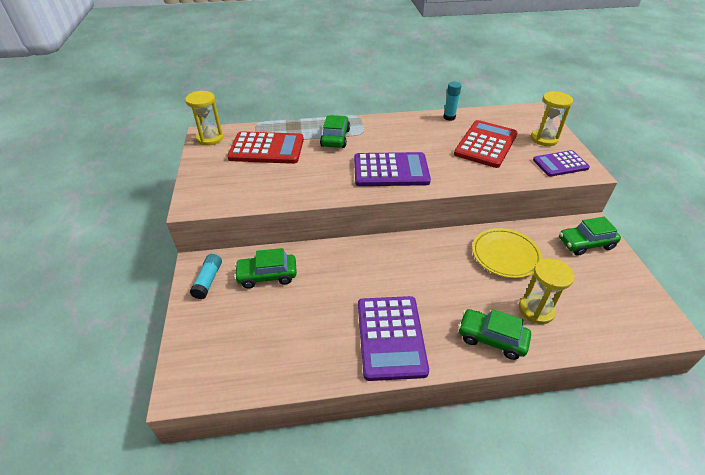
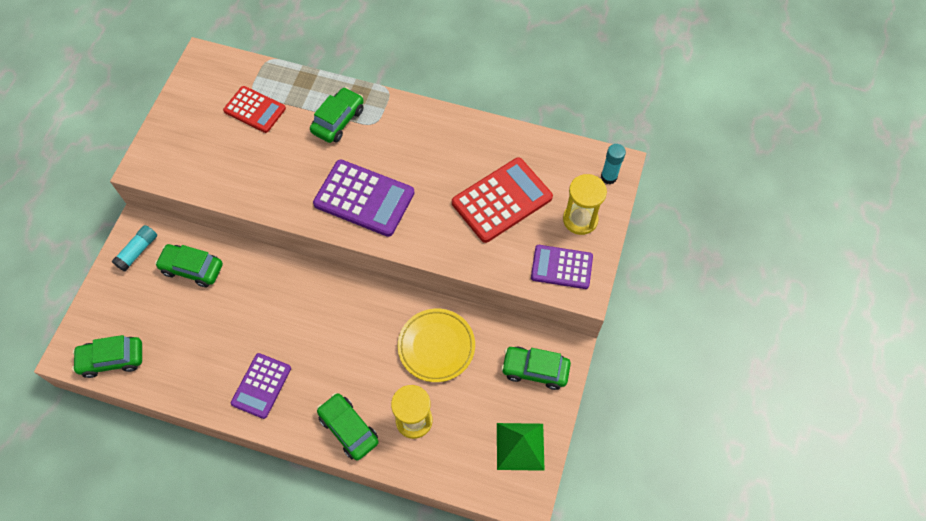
camera: 25 degrees right, 20 degrees up
yellow hourglass [185,91,224,146] -> none
red calculator [227,131,304,164] -> red calculator [223,86,286,133], size x0.64
purple calculator [358,296,429,381] -> purple calculator [231,353,291,419], size x0.64
turquoise glue stick [443,82,461,121] -> turquoise glue stick moved to [601,144,626,184]
none -> green car [72,335,142,378]
none -> green pyramid [497,423,545,471]

